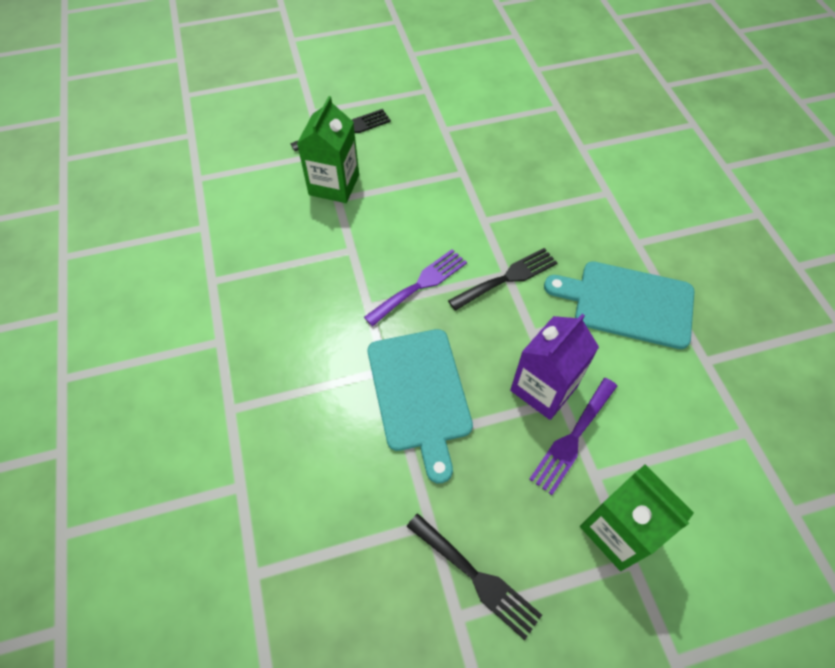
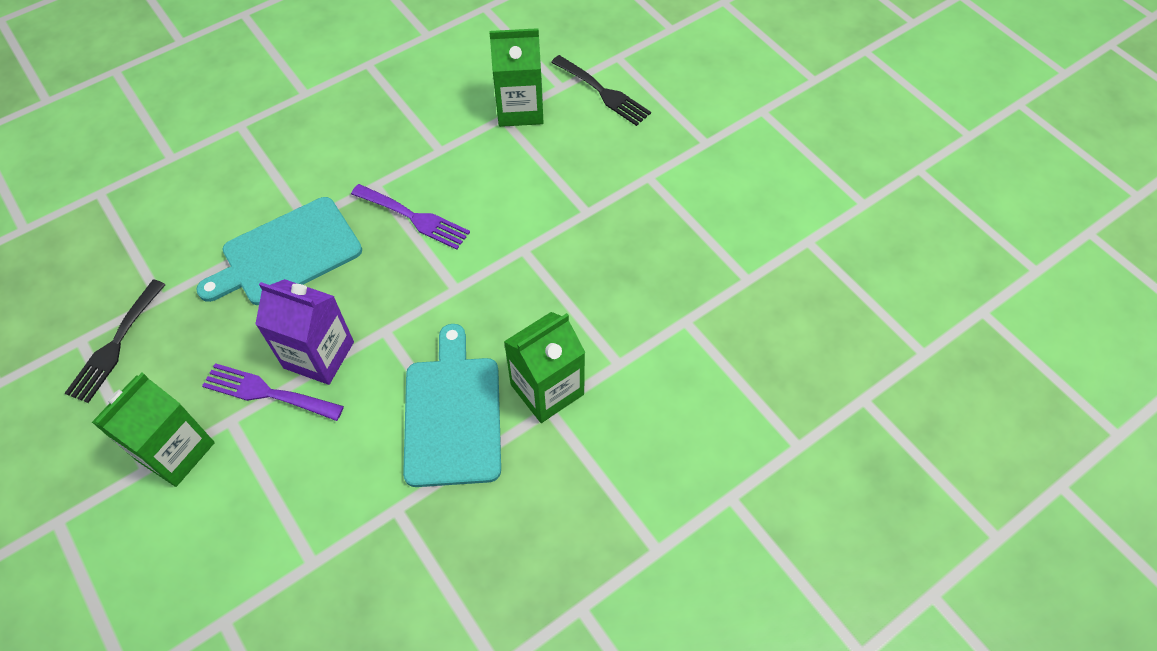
camera: 70 degrees right, 0 degrees up
black fork [448,248,557,311] -> none
none -> green carton [504,312,585,423]

